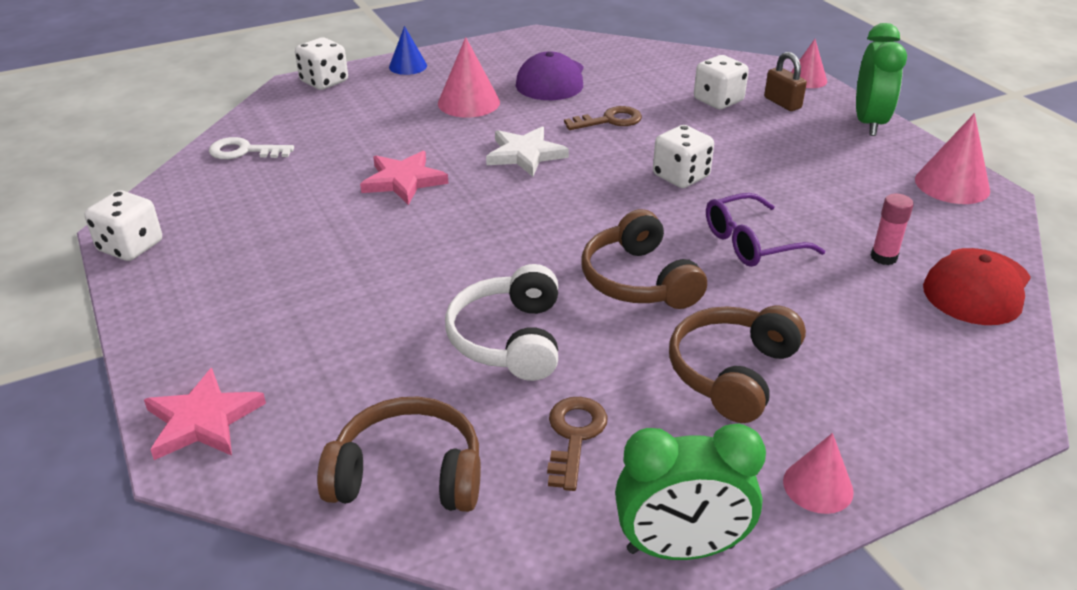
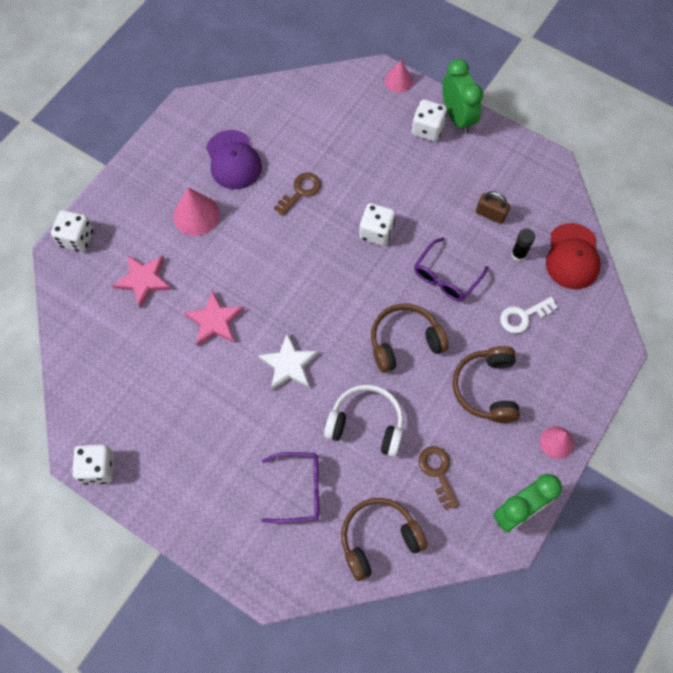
camera: 30 degrees left, 30 degrees up
pink star [144,368,266,460] -> pink star moved to [112,255,172,309]
white key [209,137,294,159] -> white key moved to [500,297,558,333]
blue cone [389,26,427,75] -> none
white headphones [445,264,558,381] -> white headphones turned 135 degrees clockwise [324,384,404,457]
white star [486,126,569,177] -> white star moved to [258,334,319,390]
brown headphones [582,209,707,309] -> brown headphones turned 120 degrees clockwise [371,303,449,373]
white dice [694,55,749,109] -> white dice moved to [412,99,447,142]
brown padlock [764,52,807,111] -> brown padlock moved to [476,191,510,224]
pink glue stick [871,194,914,265] -> black glue stick [511,228,535,262]
pink cone [915,113,990,204] -> none
none -> purple glasses [262,452,319,523]

